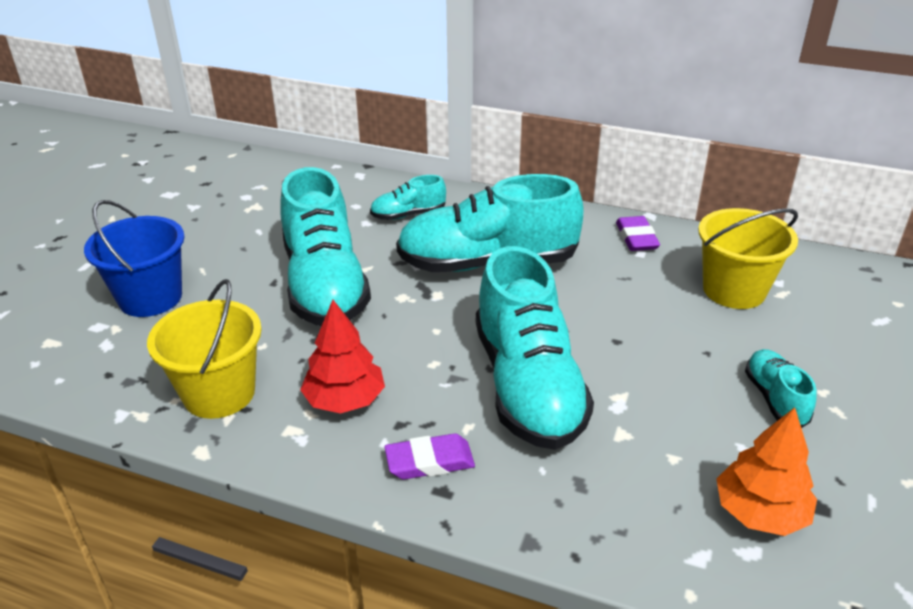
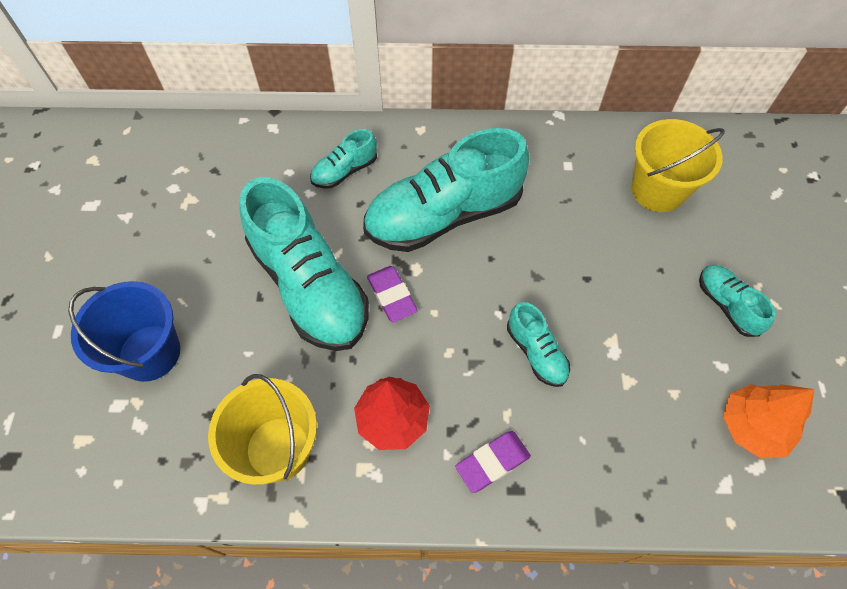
camera: 20 degrees left, 25 degrees up
turquoise shoe [476,246,594,450] -> turquoise shoe [507,302,570,387], size x0.46
purple eraser [616,216,660,251] -> purple eraser moved to [367,266,418,322]

